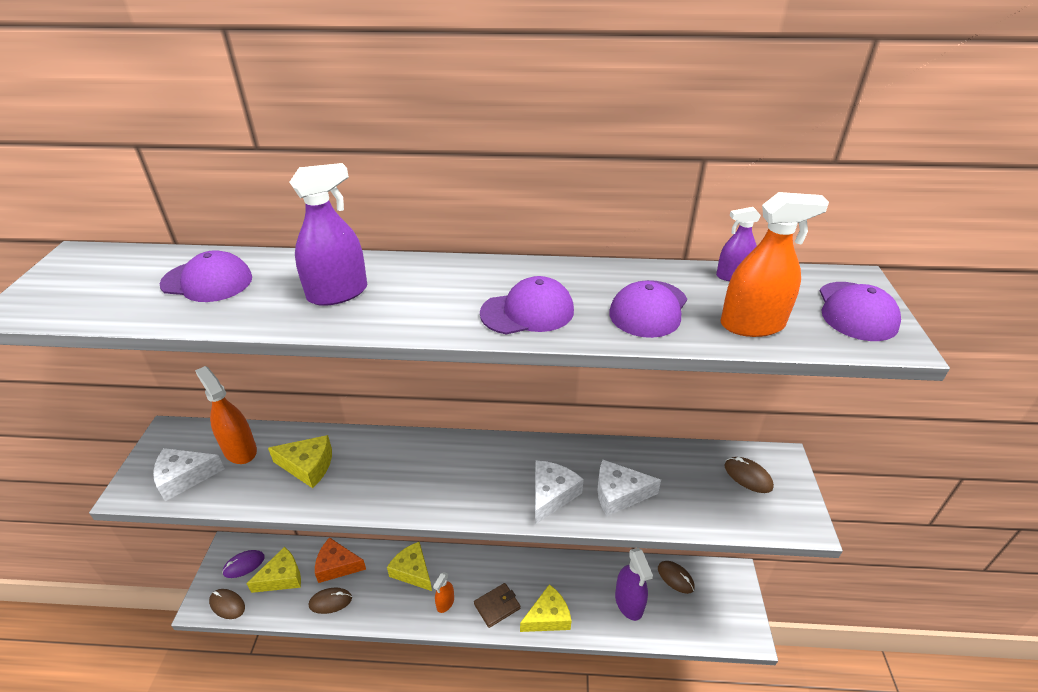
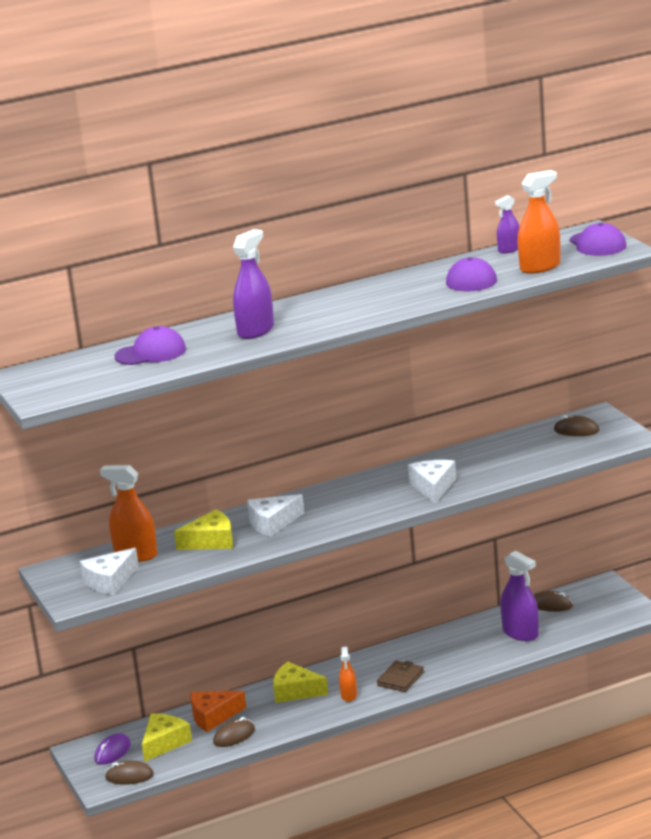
camera: 25 degrees left, 15 degrees down
purple cap [480,276,574,334] -> none
yellow cheese [520,584,571,632] -> none
white cheese [597,460,661,516] -> white cheese moved to [247,494,304,537]

